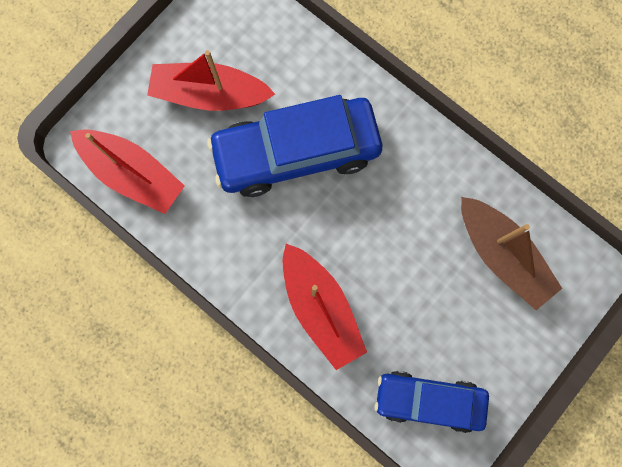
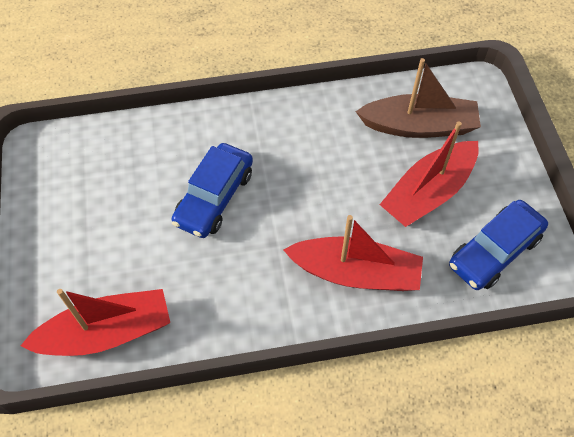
camera: 50 degrees left, 20 degrees down
red boat [147,50,275,111] -> red boat moved to [380,121,479,227]
blue car [207,95,382,197] -> blue car [172,143,253,238], size x0.63

